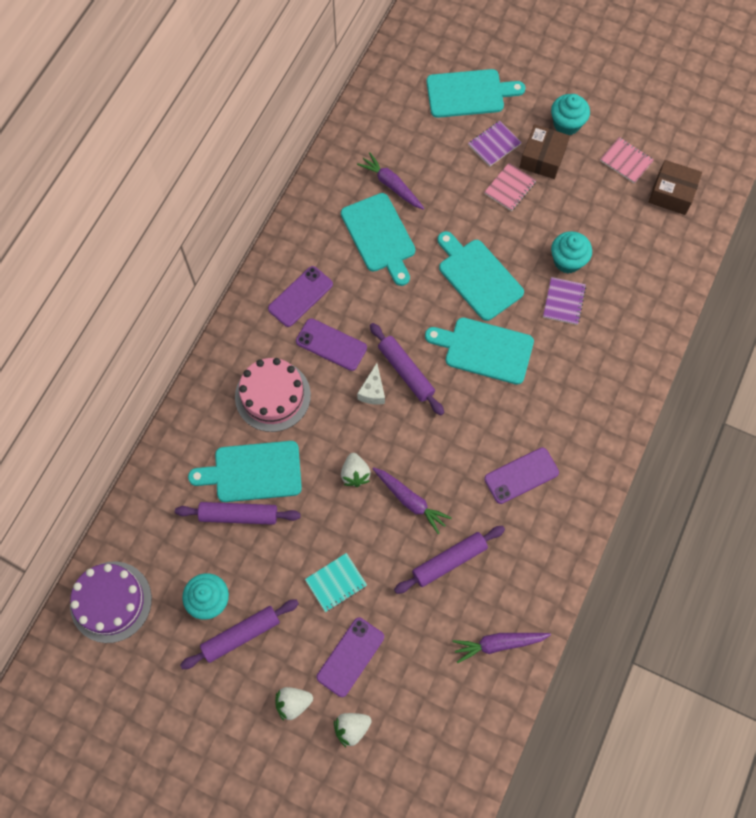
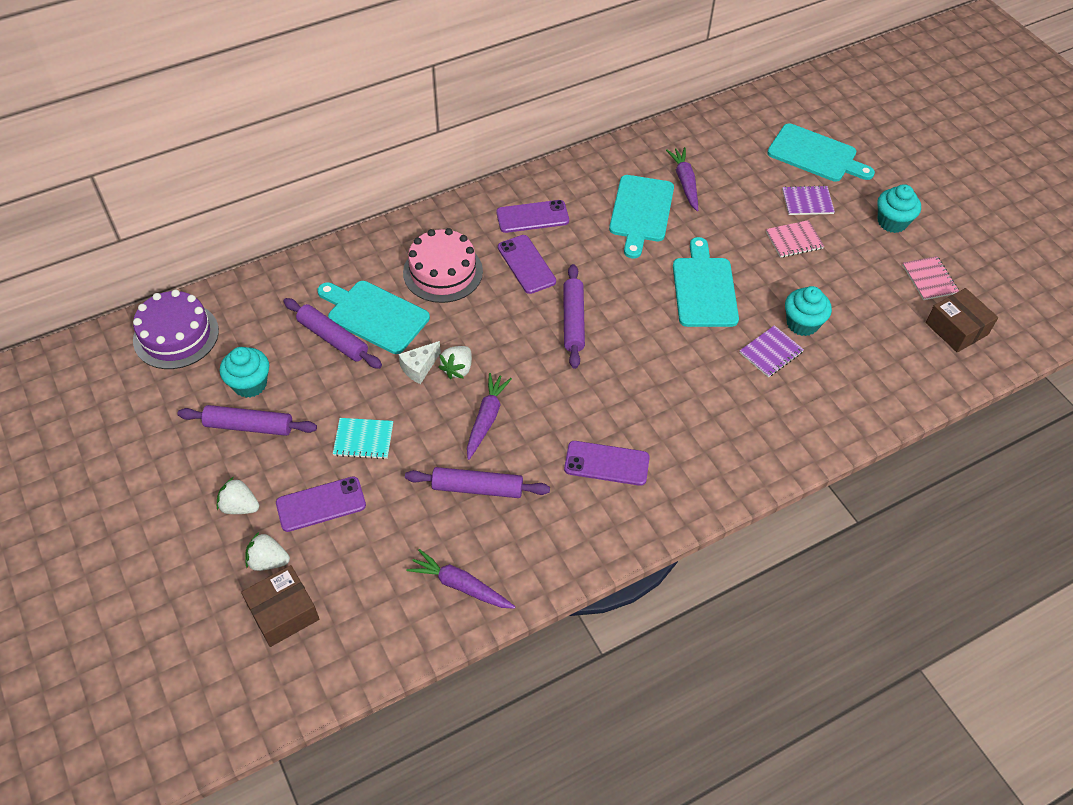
camera: 35 degrees right, 15 degrees down
white cheese [357,363,385,405] -> white cheese moved to [398,341,441,384]
purple carrot [372,467,452,534] -> purple carrot turned 150 degrees counterclockwise [467,373,512,460]
turquoise cutting board [425,317,534,385] -> none
brown box [519,124,570,179] -> brown box moved to [241,565,319,647]

